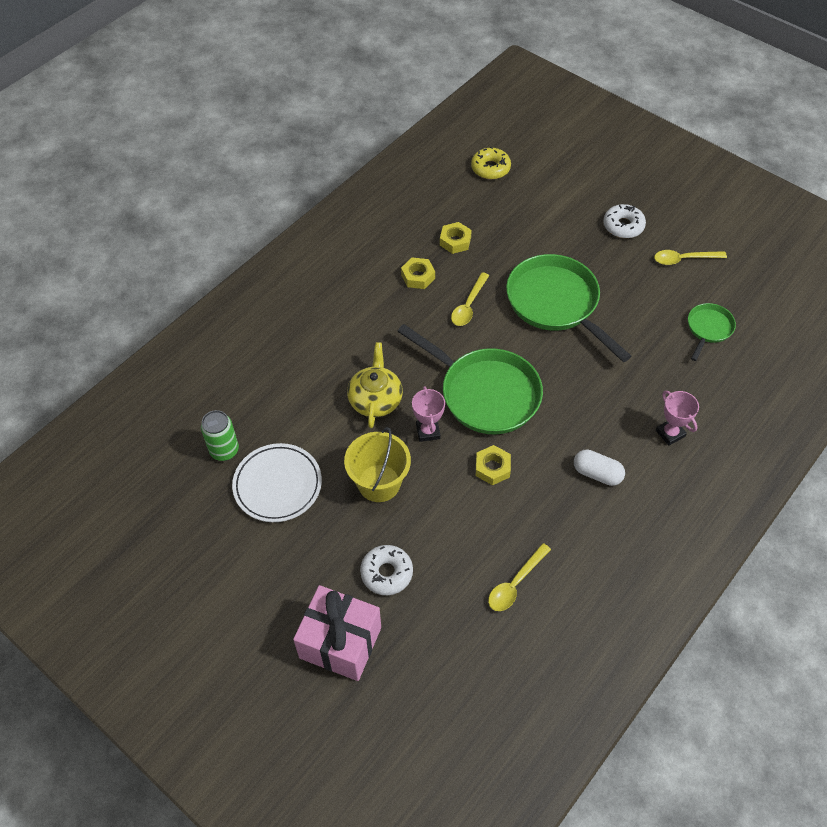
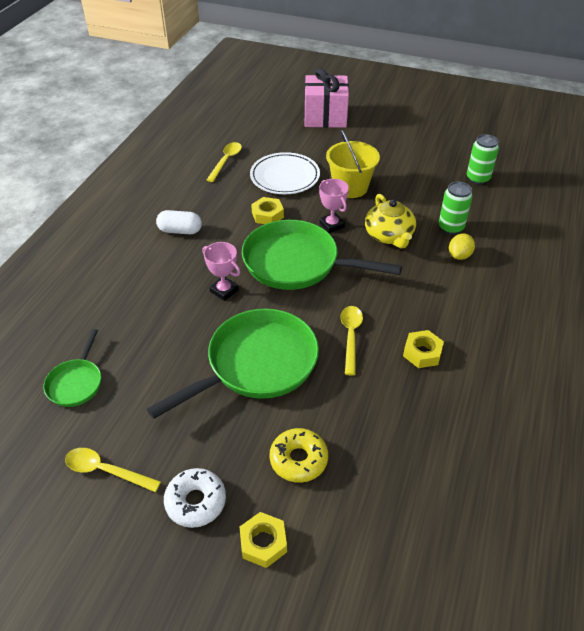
camera: 160 degrees right, 10 degrees down
white plate [232,443,322,522] -> white plate moved to [250,152,320,194]
white donut [360,545,413,595] -> none
yellow nut [440,222,472,254] -> yellow nut moved to [240,512,287,568]
yellow donut [471,146,511,179] -> yellow donut moved to [269,428,328,483]
green pan [506,254,631,362] -> green pan turned 75 degrees counterclockwise [147,309,319,419]
yellow spoon [654,250,727,265] -> yellow spoon turned 135 degrees counterclockwise [65,448,161,492]
pink trophy [656,391,699,446] -> pink trophy moved to [202,242,240,301]
none -> green can [439,182,472,235]
none -> yellow lemon [449,233,475,260]

